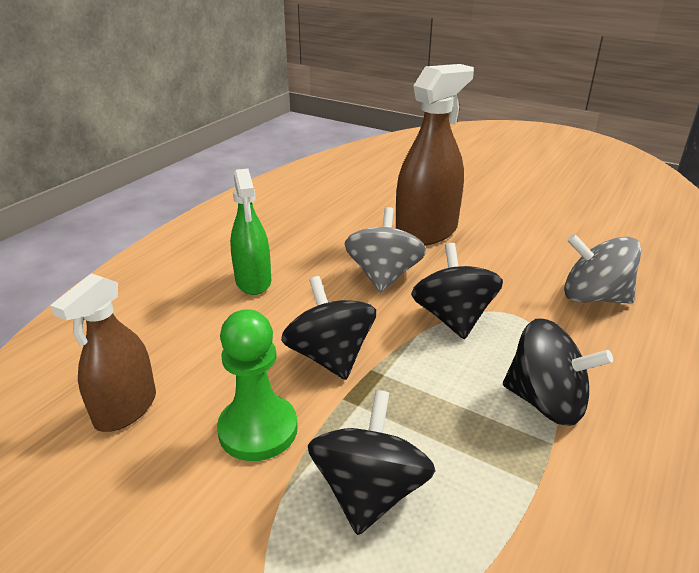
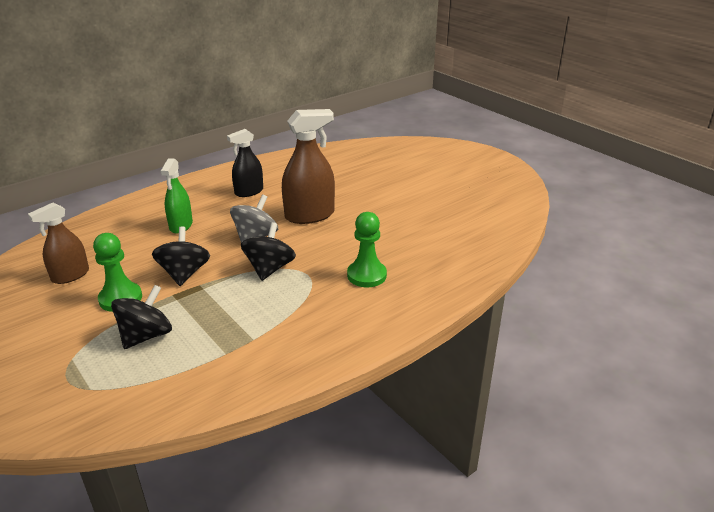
camera: 20 degrees right, 0 degrees up
black spinning top [503,318,613,426] -> none
grey spinning top [564,234,642,304] -> green pawn [347,212,387,287]
none -> black spray bottle [227,129,263,197]

